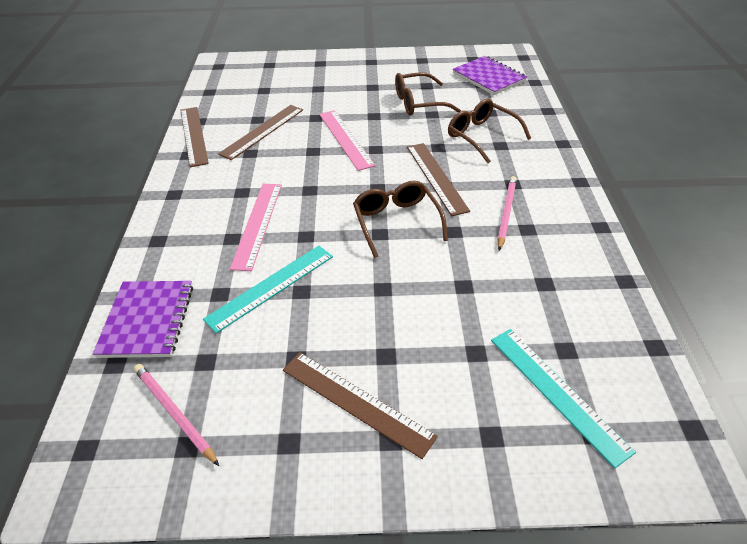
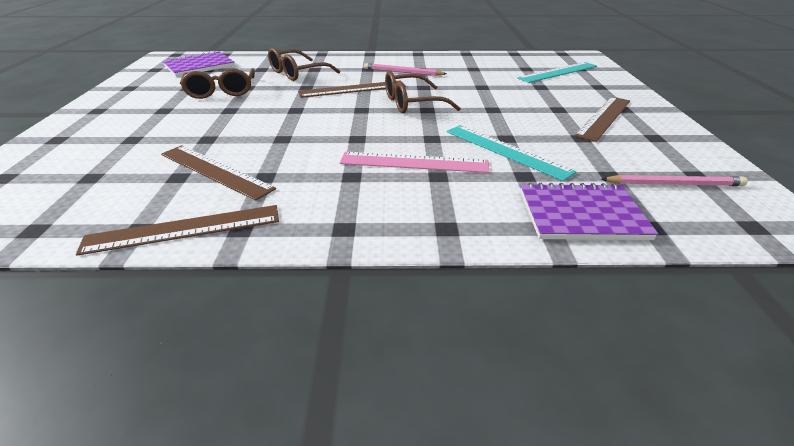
camera: 90 degrees left, 10 degrees down
pink pencil [134,364,219,466] -> pink pencil turned 135 degrees counterclockwise [601,175,748,186]
pink ruler [319,110,375,171] -> none

